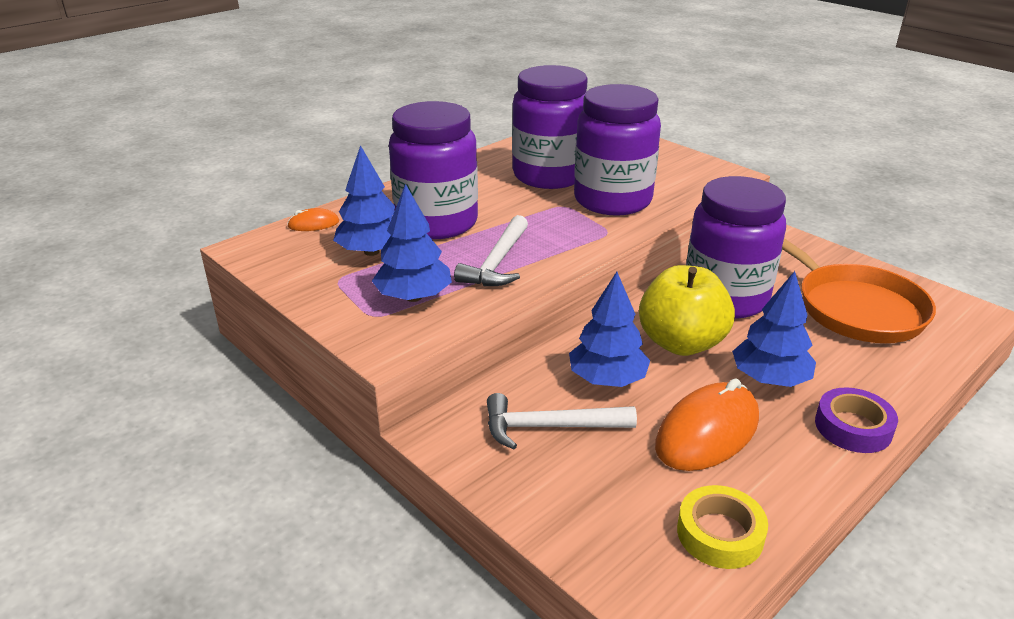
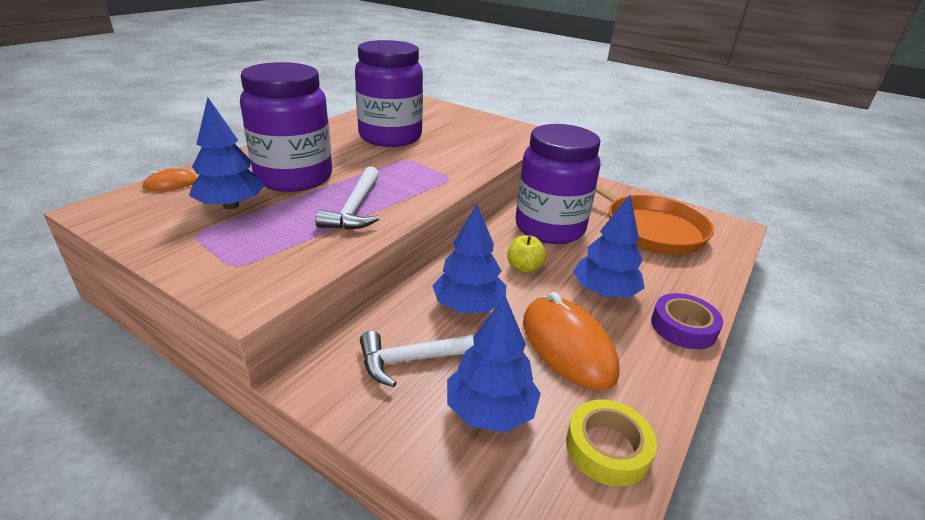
camera: 15 degrees left, 0 degrees up
blue tree [372,184,452,302] -> blue tree moved to [447,296,541,432]
purple jar [574,84,661,215] -> none
yellow apple [639,265,735,356] -> yellow apple [507,235,547,273], size x0.49
orange mouse [655,378,759,471] -> orange mouse turned 60 degrees counterclockwise [523,292,620,390]

